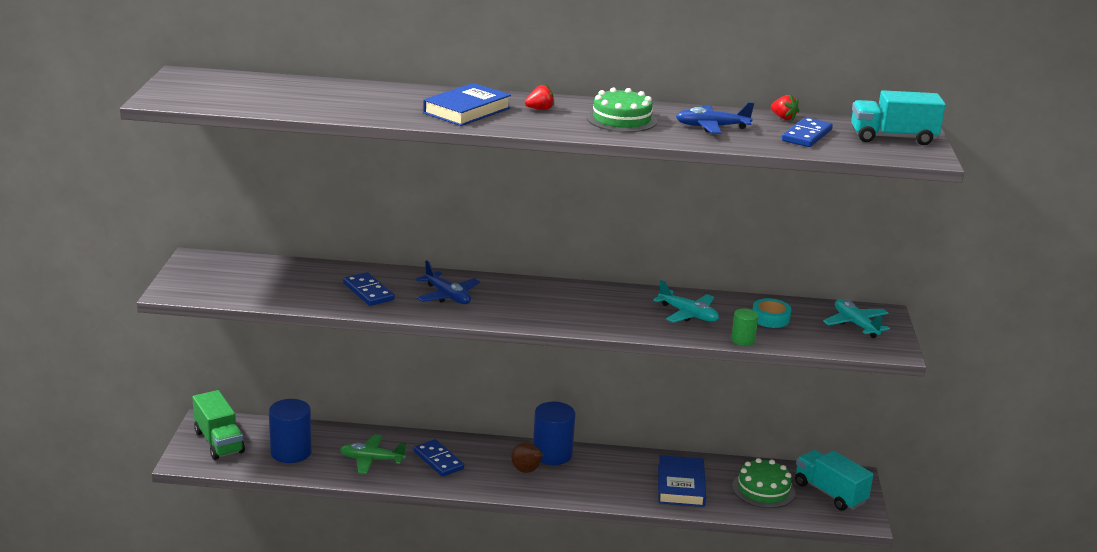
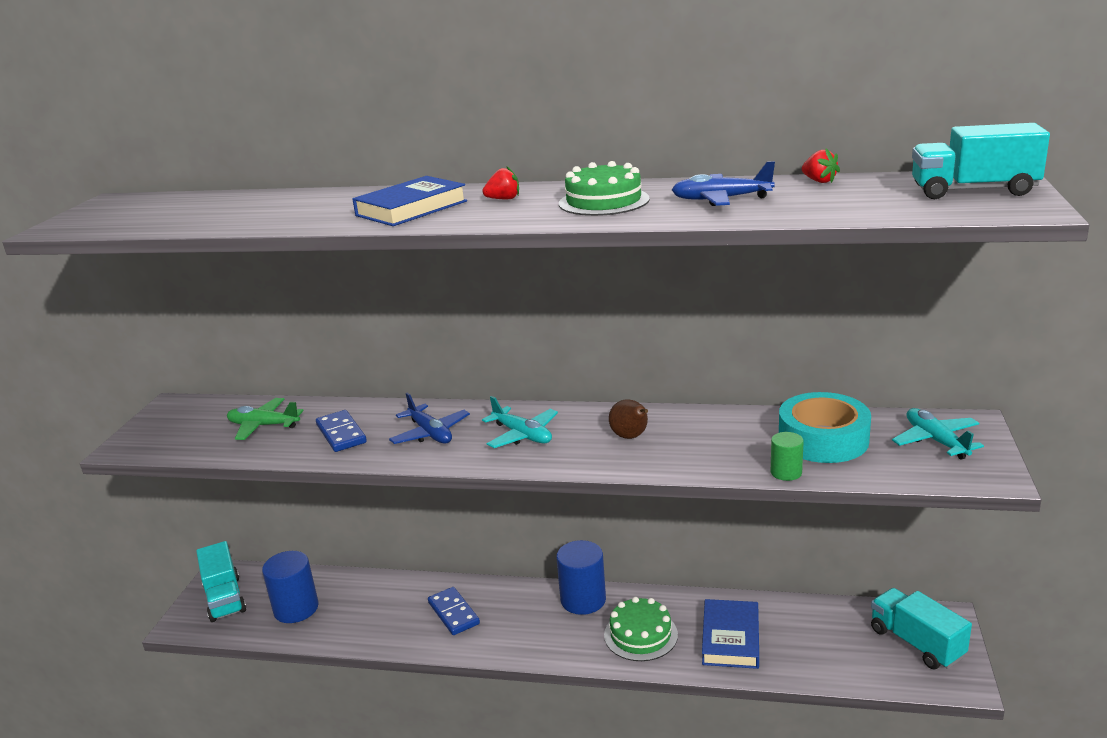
camera: 10 degrees right, 0 degrees up
green truck [192,390,245,460] -> turquoise truck [196,541,246,622]
green plane [340,434,406,474] -> green plane moved to [227,398,304,440]
brown pear [511,442,544,473] -> brown pear moved to [609,399,648,439]
turquoise plane [653,280,719,323] -> turquoise plane moved to [482,396,558,448]
green cake [732,458,795,508] -> green cake moved to [604,597,678,661]
turquoise tape [752,298,791,328] -> turquoise tape [779,392,871,463], size x1.83
blue domino [782,117,833,147] -> none

